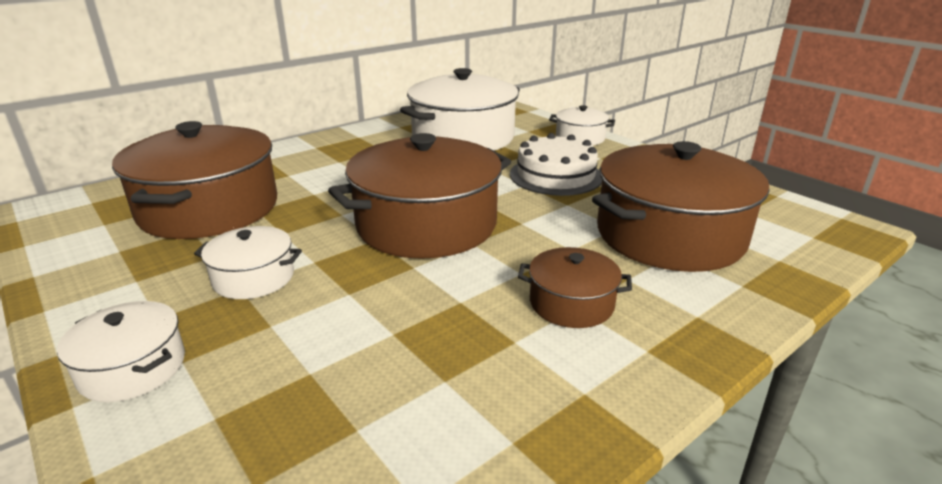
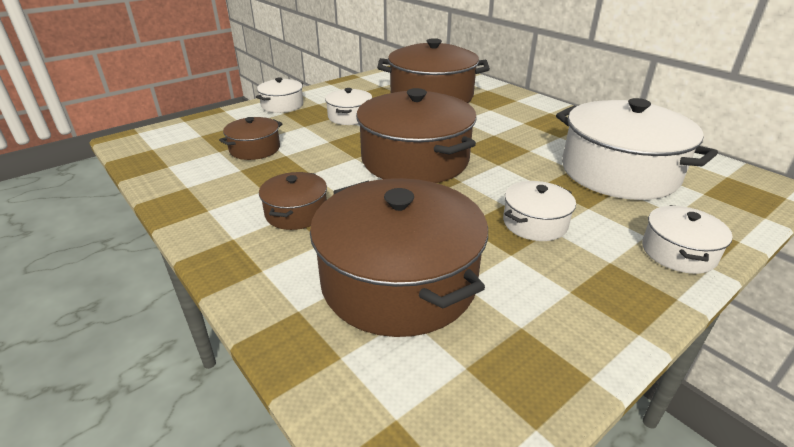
camera: 90 degrees right, 5 degrees up
white cake [510,133,602,196] -> white pot [503,181,576,241]
none -> brown pot [219,117,282,160]

